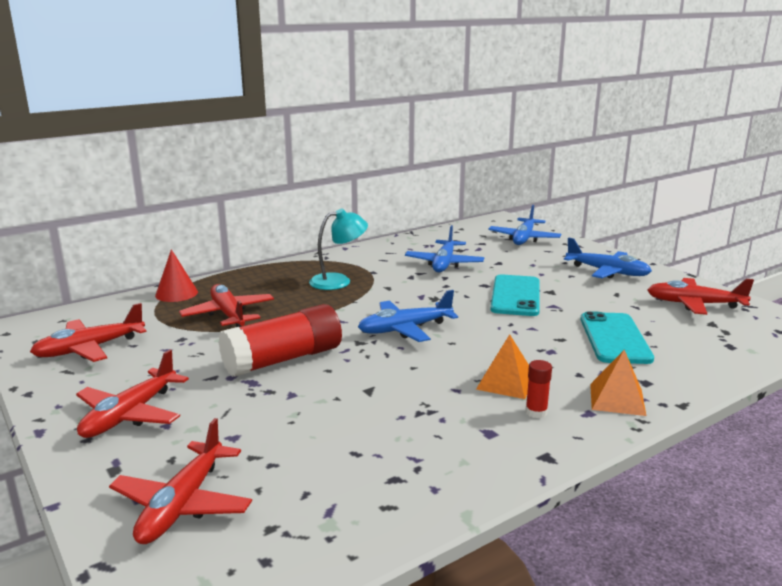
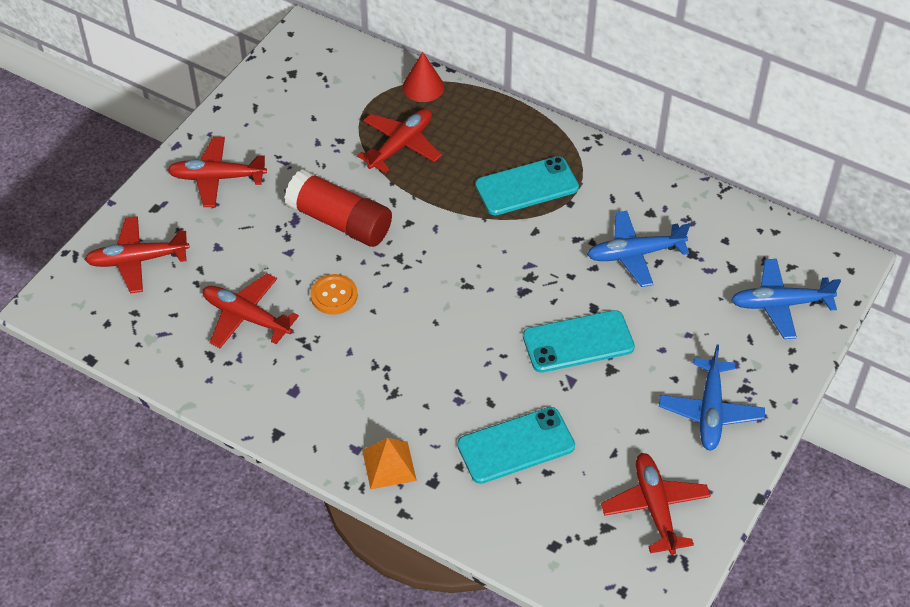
camera: 65 degrees right, 30 degrees up
red plane [30,303,147,362] -> red plane moved to [203,273,299,348]
turquoise lamp [309,208,368,290] -> turquoise phone [475,156,579,215]
blue plane [358,290,458,342] -> none
orange pyramid [476,334,529,399] -> none
red glue stick [525,360,552,418] -> none
none -> orange button [310,274,358,315]

